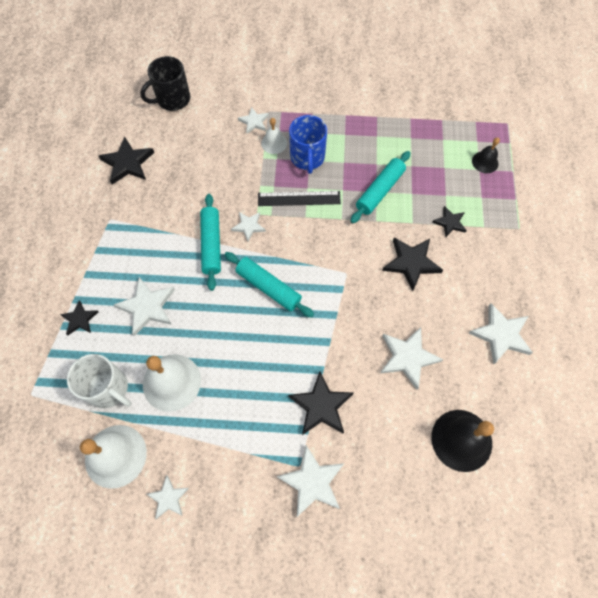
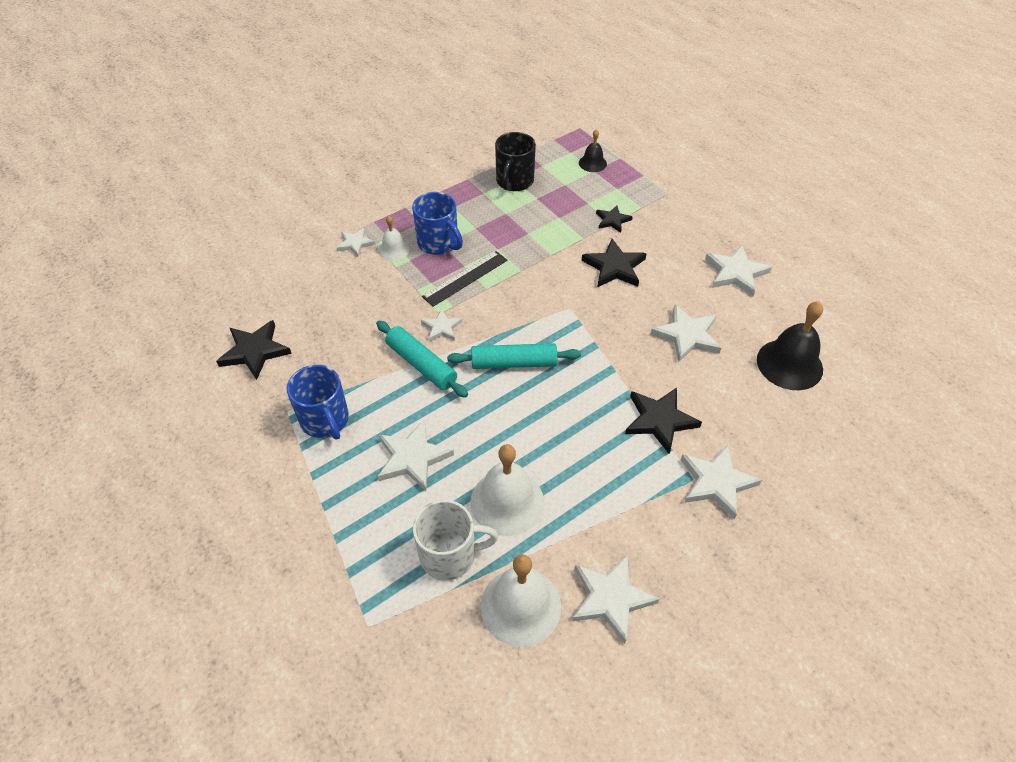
camera: 40 degrees left, 15 degrees down
black star [60,300,98,335] -> none
black mug [140,56,190,111] -> black mug moved to [495,132,536,191]
white star [147,475,189,519] -> white star [572,555,659,644], size x1.67
turquoise rolling pin [350,151,410,223] -> none
none -> blue mug [287,365,349,440]

